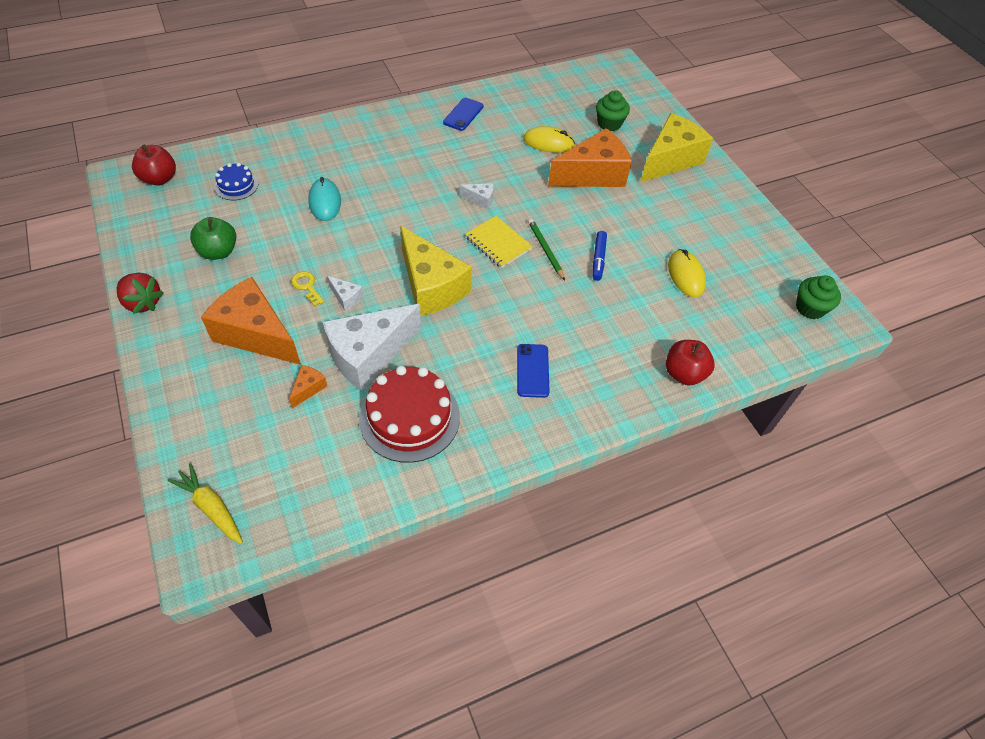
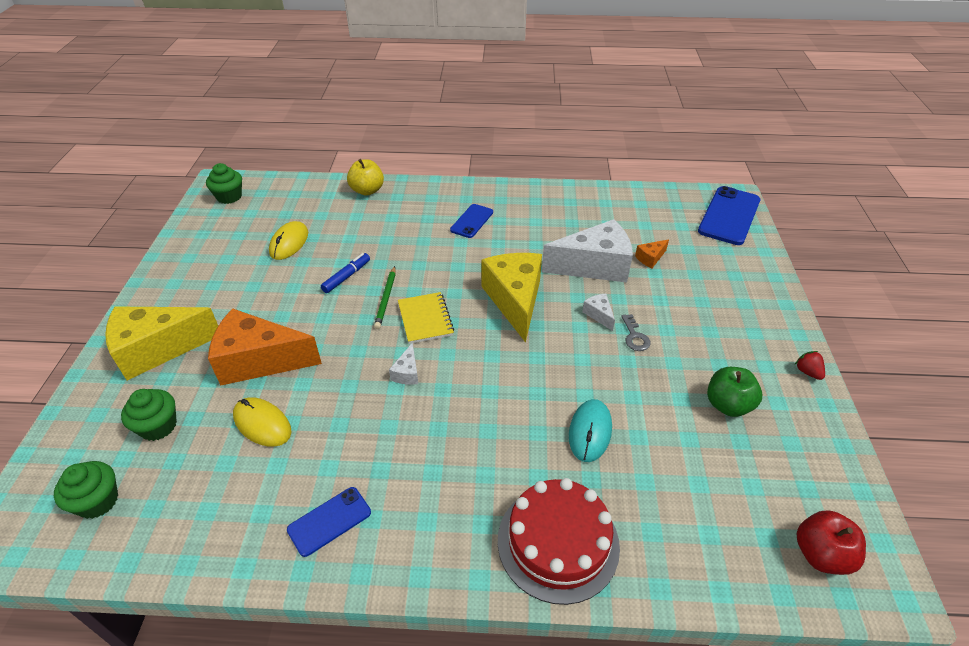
camera: 150 degrees left, 10 degrees down
red strawberry [117,273,164,314] -> red strawberry [795,351,825,380], size x0.59
yellow carrot [168,463,243,544] -> blue phone [698,186,760,245]
orange cheese [201,277,301,365] -> none
blue cake [215,163,258,200] -> none
yellow key [291,271,325,307] -> grey key [621,314,651,351]
red cake [359,366,460,463] -> red cake moved to [498,478,620,605]
white cheese [460,183,493,209] -> white cheese turned 120 degrees counterclockwise [389,343,418,385]
red apple [666,340,715,385] -> yellow apple [347,159,384,195]
none -> green cupcake [54,461,118,519]

